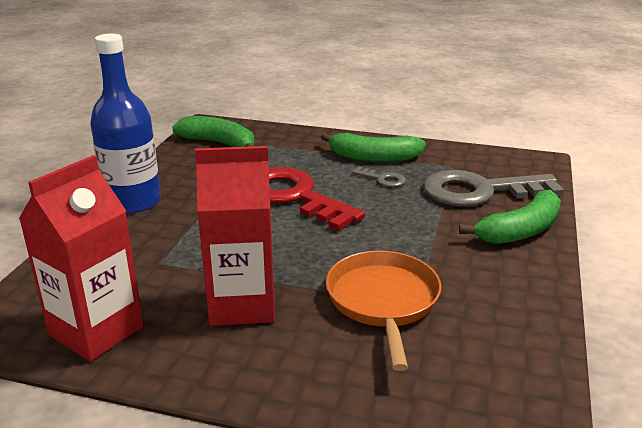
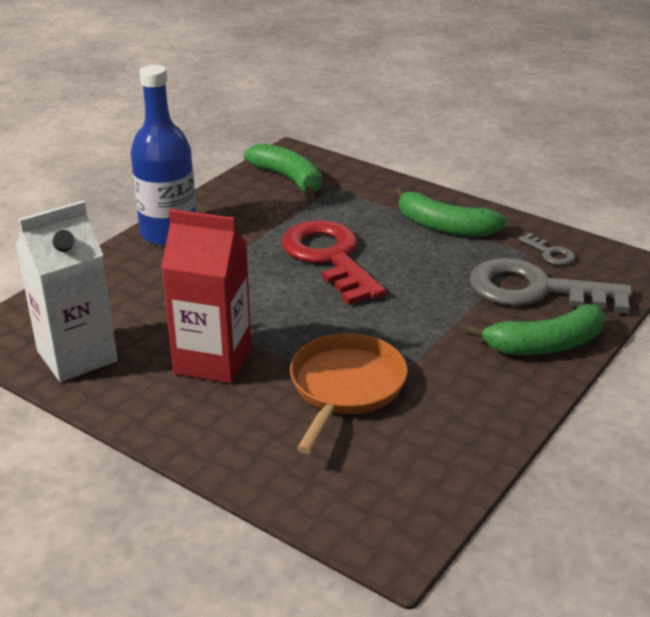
camera: 20 degrees right, 5 degrees up
red carton [19,155,144,361] -> white carton [16,201,118,382]
grey key [352,166,406,187] -> grey key moved to [518,233,575,265]

